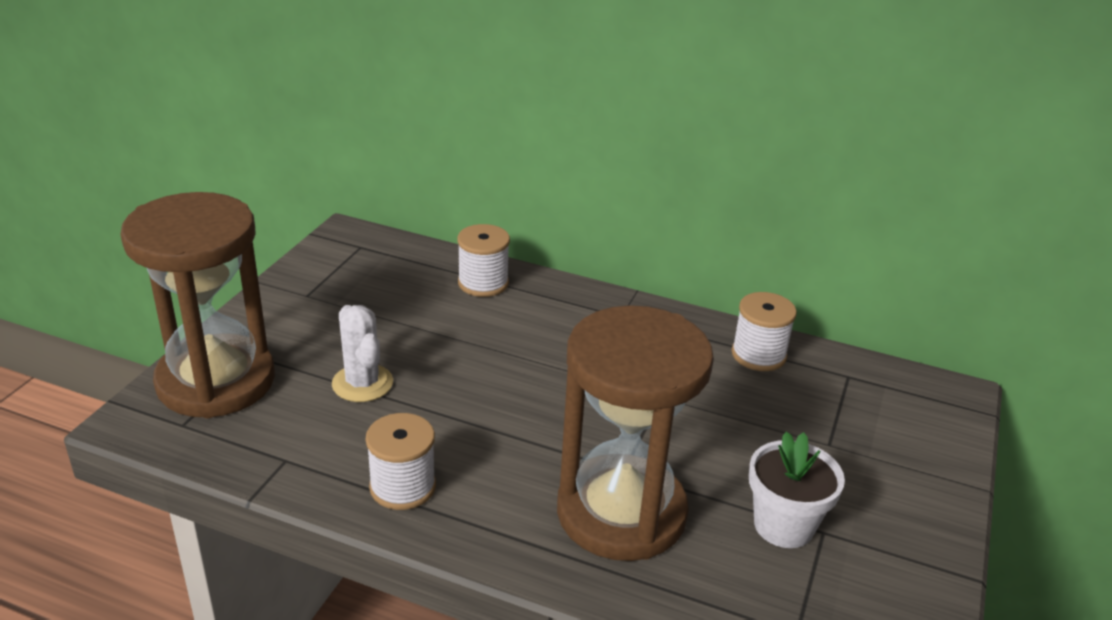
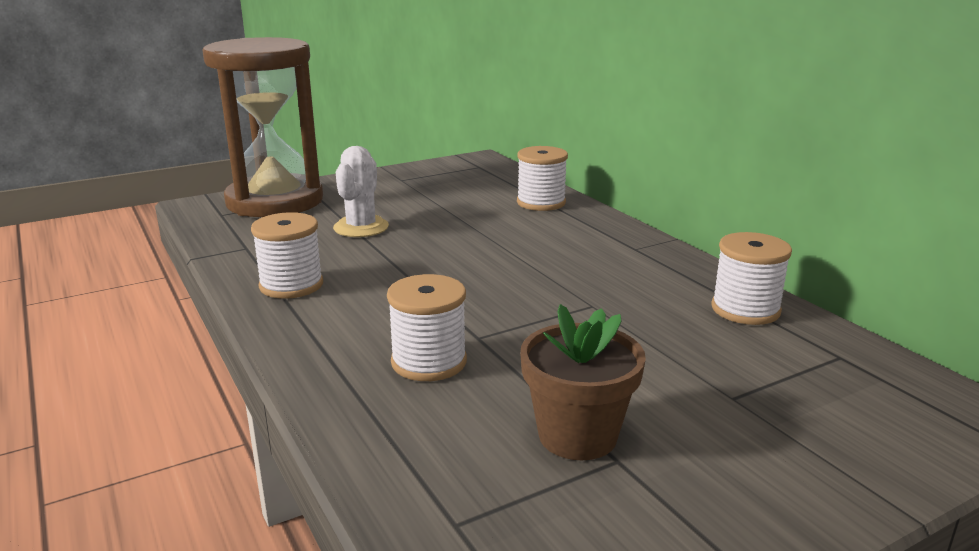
camera: 40 degrees right, 10 degrees down
brown hourglass [557,305,714,561] -> white spool [387,274,467,381]
white flower pot [749,432,845,548] -> brown flower pot [520,304,646,460]

